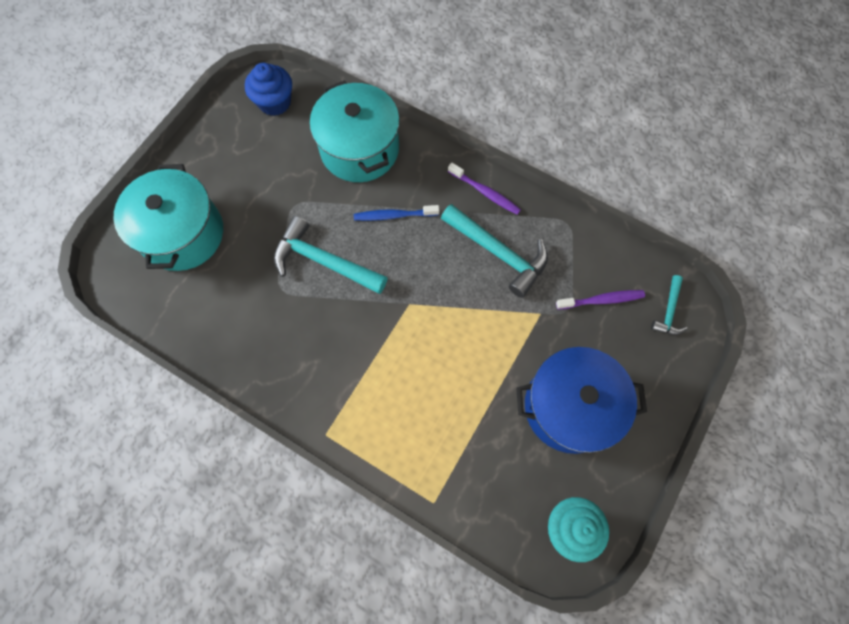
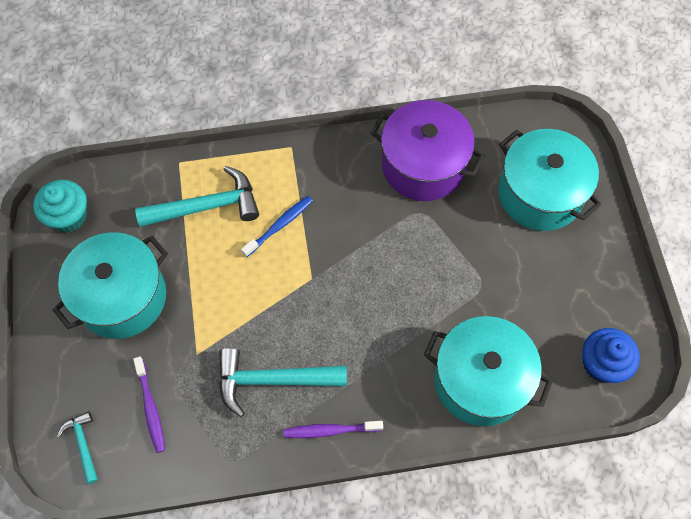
camera: 140 degrees right, 5 degrees down
turquoise hammer [274,216,388,294] -> turquoise hammer moved to [135,166,259,227]
blue toothbrush [354,205,439,221] -> blue toothbrush moved to [241,196,313,258]
blue pot [516,347,647,454] -> turquoise pot [53,232,168,339]
purple toothbrush [556,290,645,310] -> purple toothbrush turned 60 degrees counterclockwise [133,356,165,453]
none -> purple pot [371,100,485,201]

